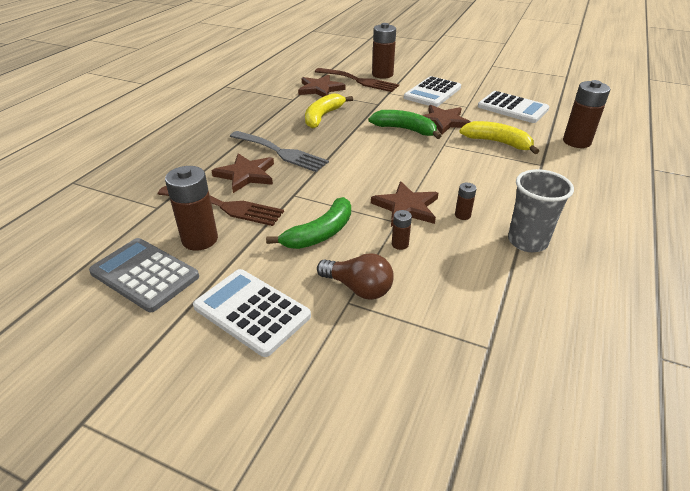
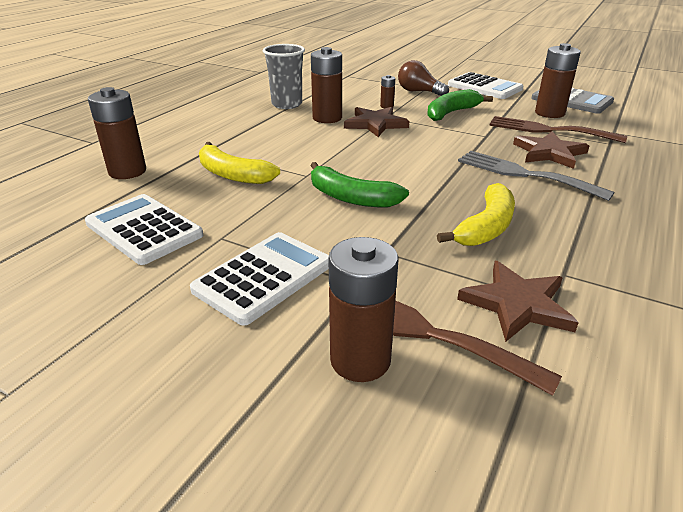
camera: 175 degrees left, 5 degrees down
brown star [422,105,470,135] -> none
brown battery [455,183,477,220] -> brown battery [311,47,342,123], size x2.08

